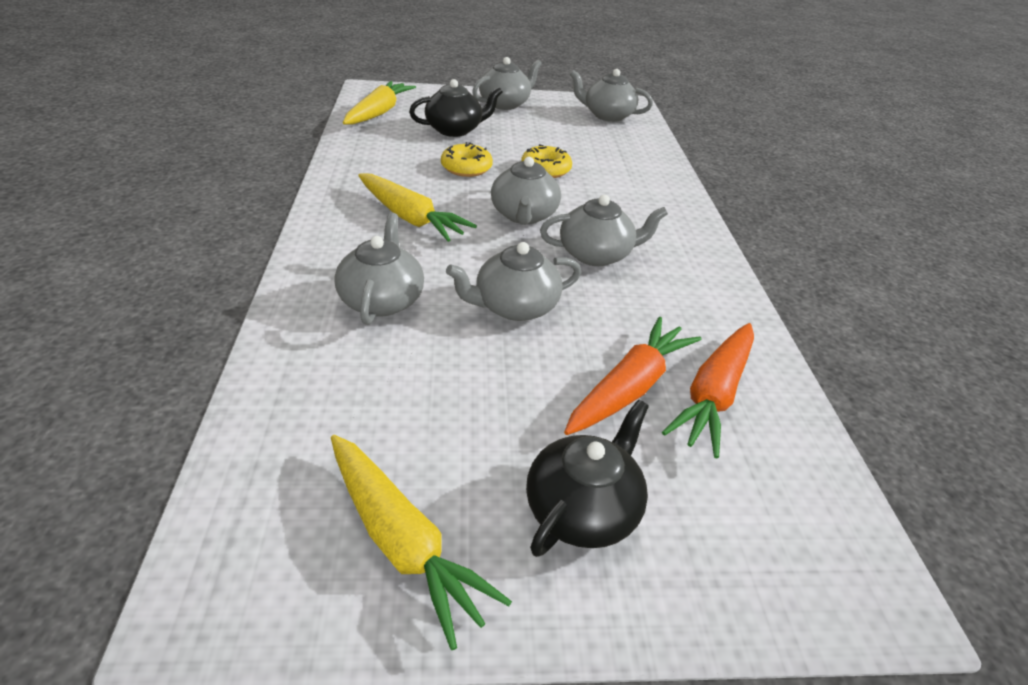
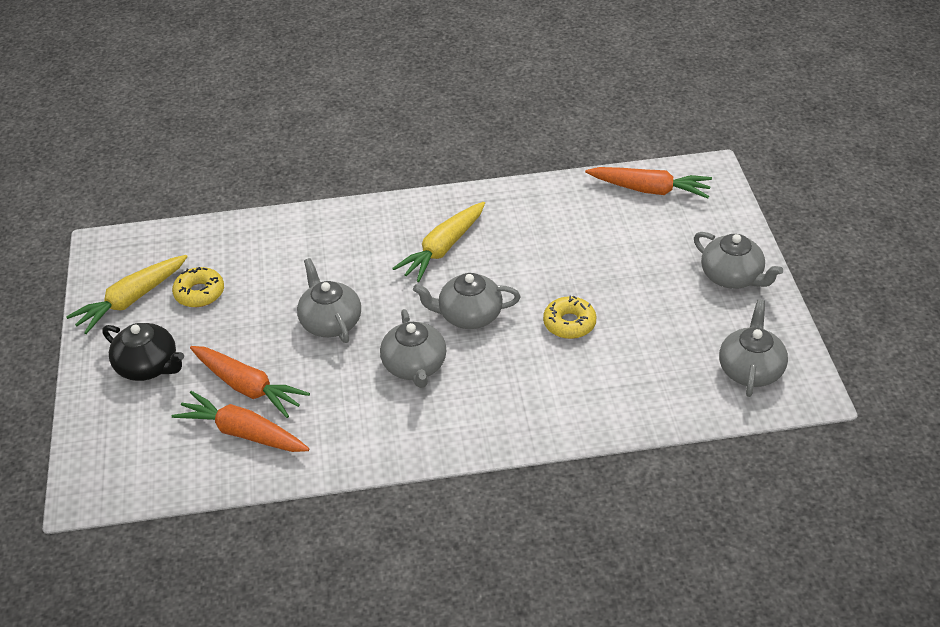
camera: 90 degrees right, 5 degrees up
grey teapot [334,213,424,325] -> none
yellow carrot [343,81,416,125] -> orange carrot [585,167,712,198]
black teapot [409,79,503,137] -> none
yellow donut [441,142,493,177] -> yellow donut moved to [172,267,224,307]

